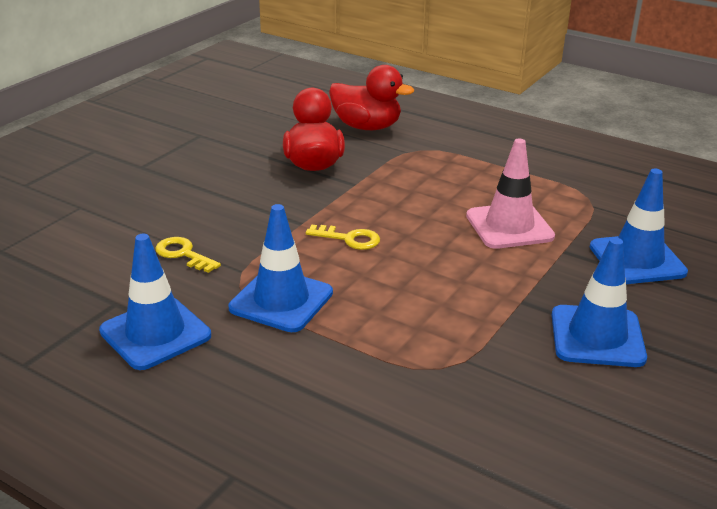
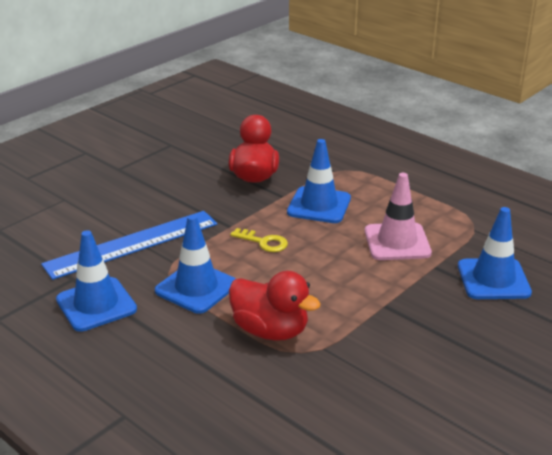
camera: 10 degrees right, 0 degrees up
yellow key [155,237,221,273] -> blue ruler [41,211,217,280]
red duck [329,65,414,130] -> red duck moved to [229,271,321,341]
blue traffic cone [552,237,647,367] -> blue traffic cone moved to [287,139,351,223]

